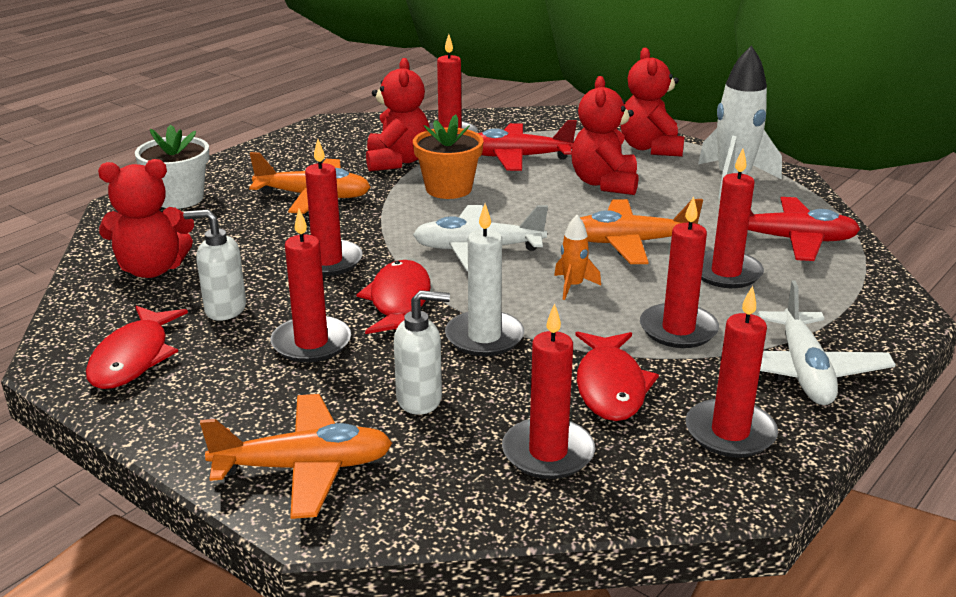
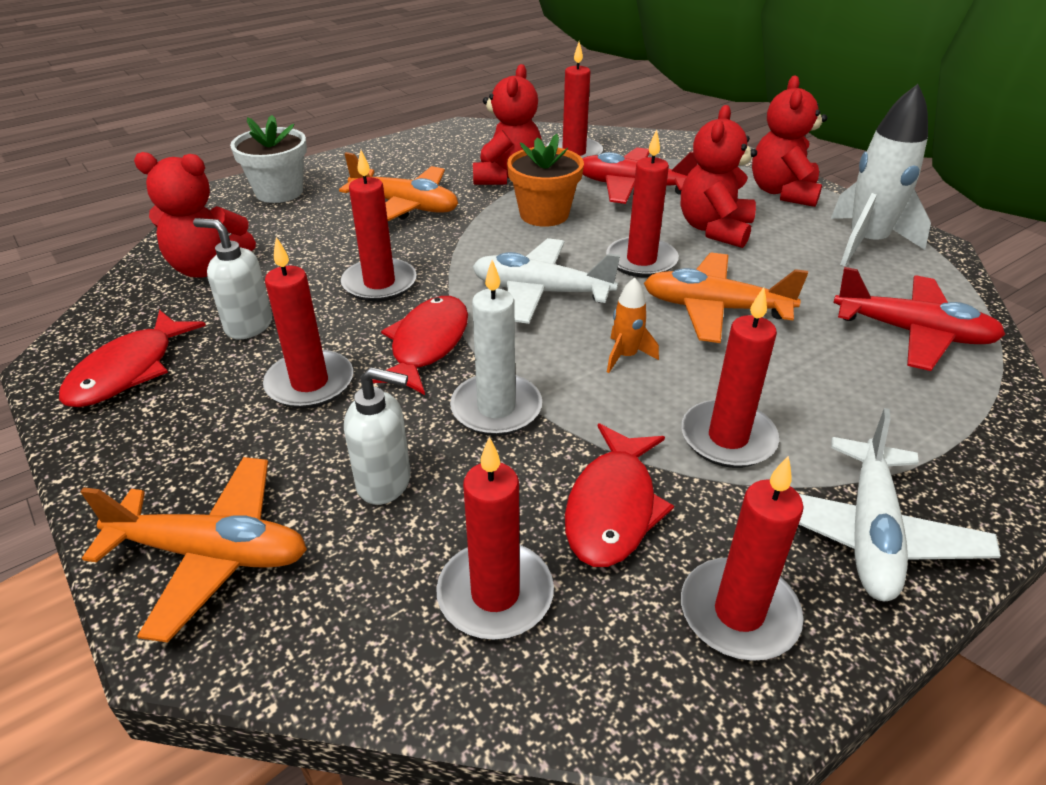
camera: 15 degrees right, 10 degrees up
red candle [701,149,764,288] -> red candle moved to [606,129,679,277]

